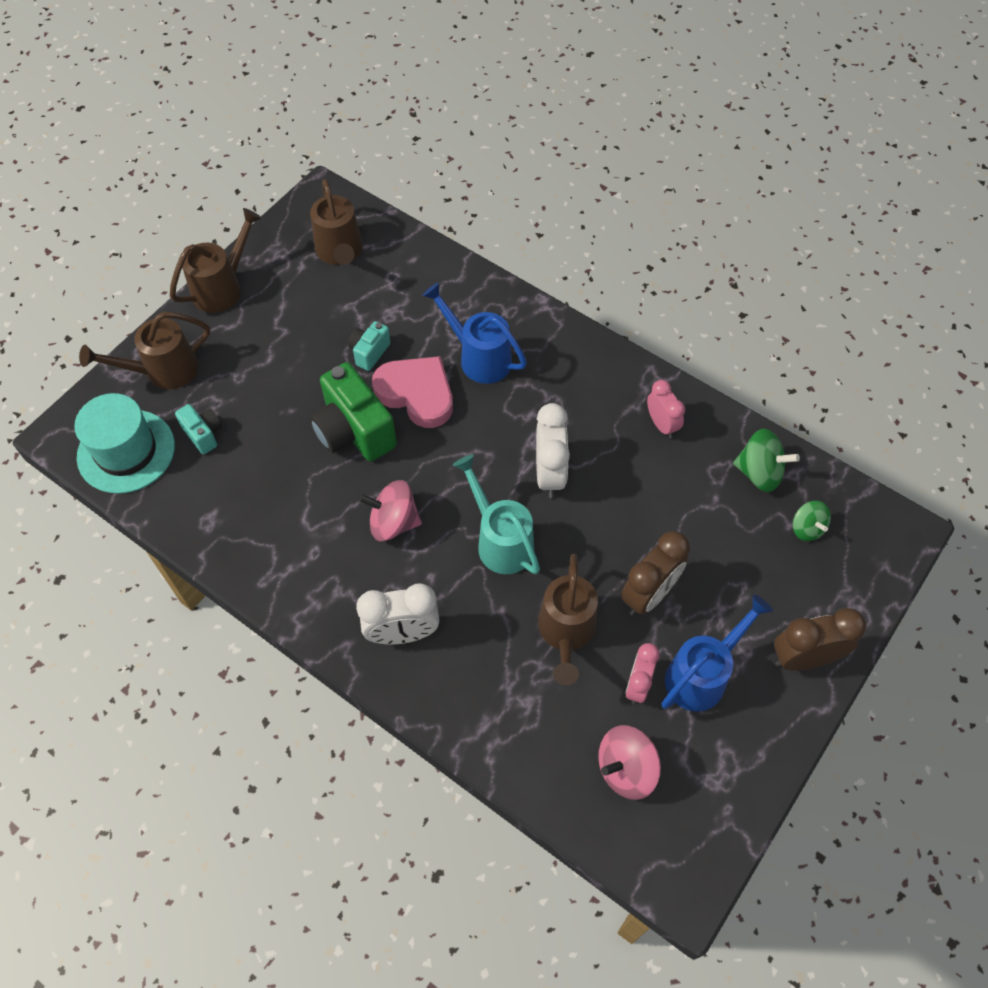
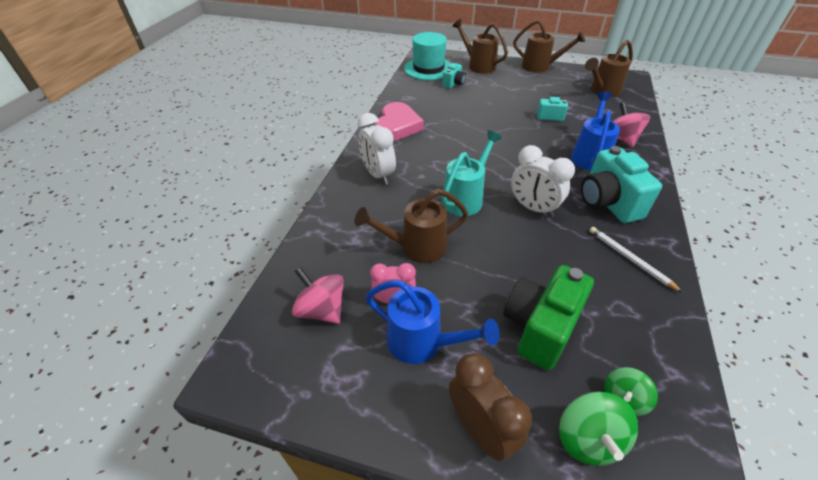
camera: 70 degrees right, 15 degrees down
green camera [309,362,397,461] -> green camera moved to [503,265,594,370]
pink spinning top [359,480,422,541] -> pink spinning top moved to [613,102,650,147]
pink heart [372,356,453,428] -> pink heart moved to [375,102,424,141]
white clock [536,403,570,498] -> white clock turned 60 degrees clockwise [511,145,575,217]
brown clock [621,531,690,615] -> none
pink clock [647,380,685,438] -> white pencil [589,227,683,293]
green spinning top [733,428,800,492] -> green spinning top moved to [559,391,638,466]
none -> turquoise camera [581,146,662,223]

